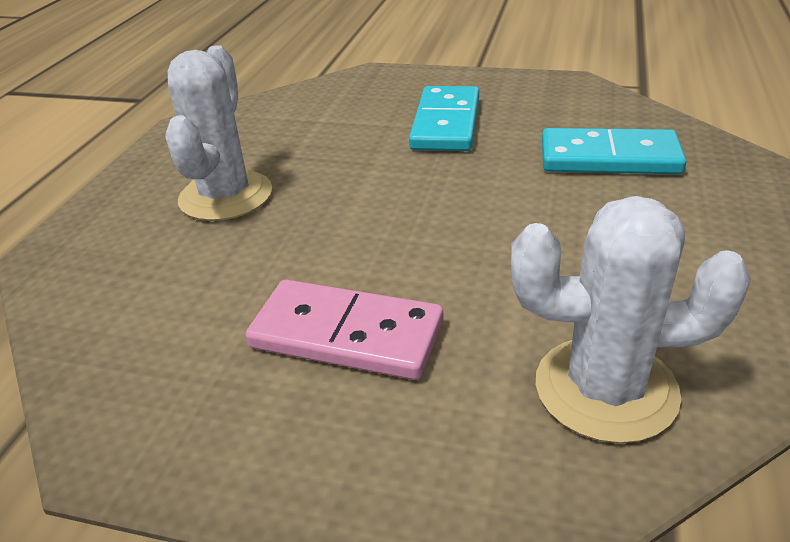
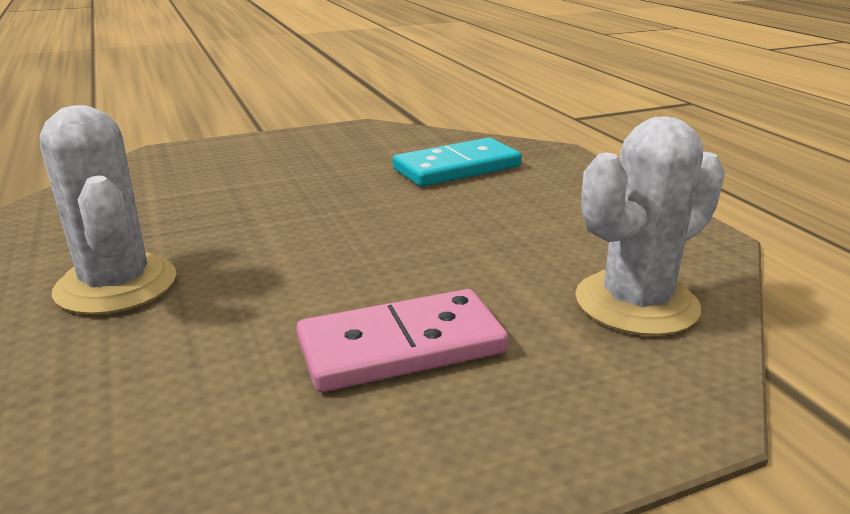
camera: 40 degrees left, 10 degrees down
turquoise domino [409,86,479,151] -> none

